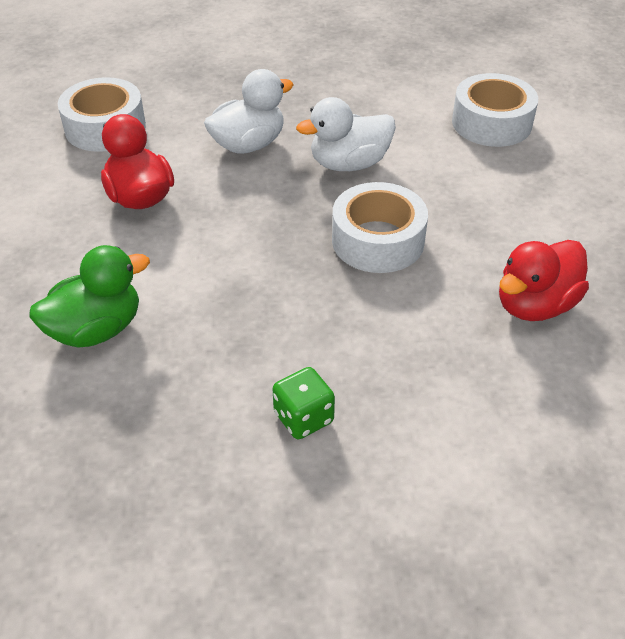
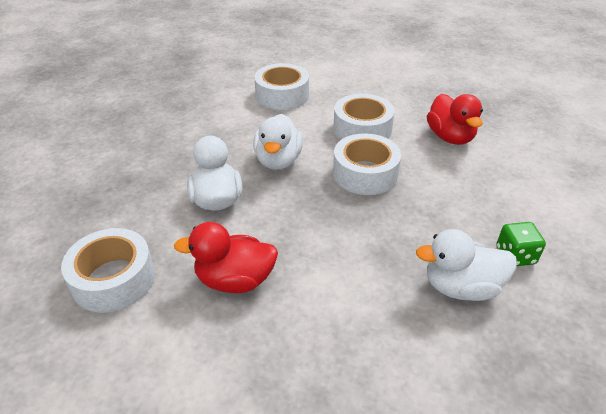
camera: 65 degrees left, 5 degrees down
green duck [30,245,150,348] -> none
none -> white tape [333,94,395,140]
none -> white duck [416,229,517,301]

